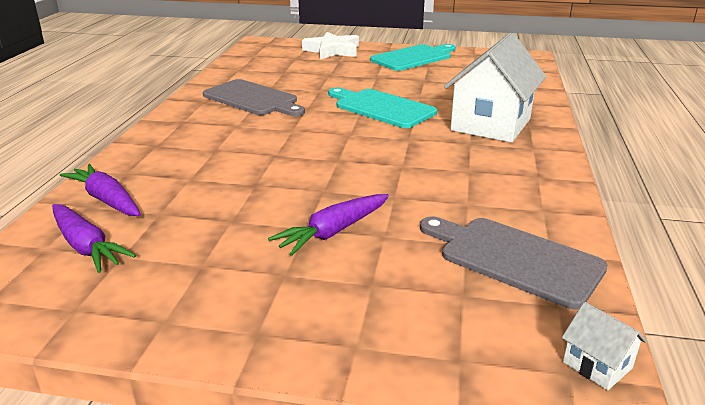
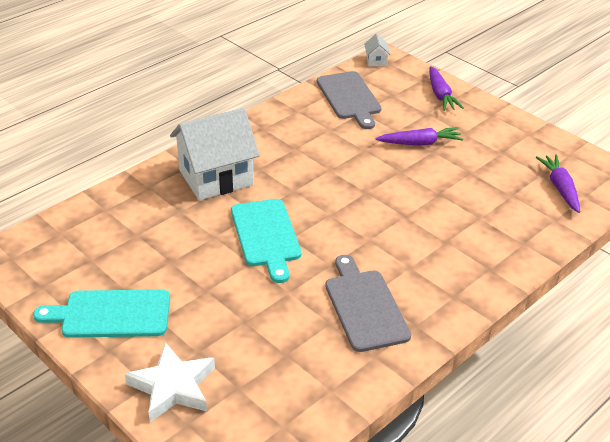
camera: 145 degrees left, 10 degrees up
purple carrot [60,164,141,216] -> purple carrot moved to [429,66,464,111]

